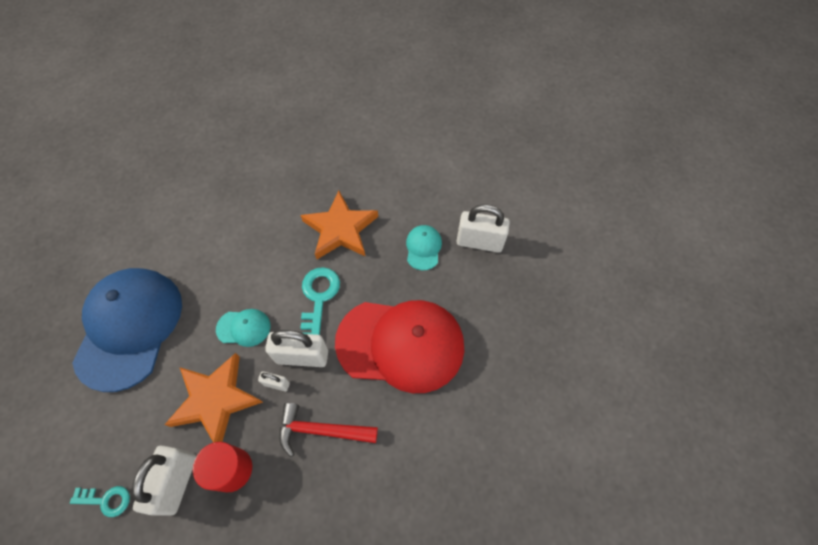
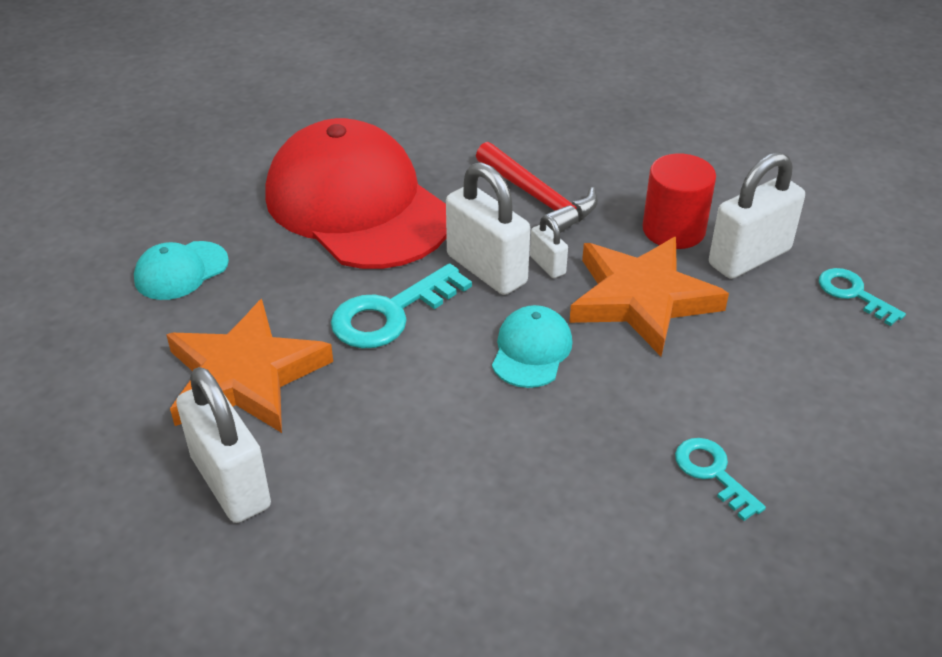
camera: 135 degrees left, 20 degrees down
blue cap [72,268,182,392] -> turquoise key [675,438,766,521]
turquoise cap [216,309,270,347] -> turquoise cap turned 60 degrees clockwise [492,305,573,388]
white padlock [457,204,510,253] -> white padlock moved to [176,367,271,523]

